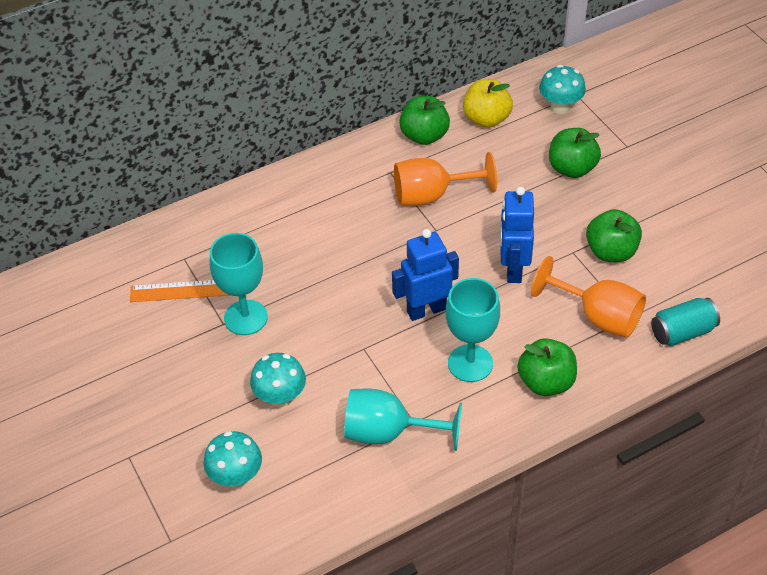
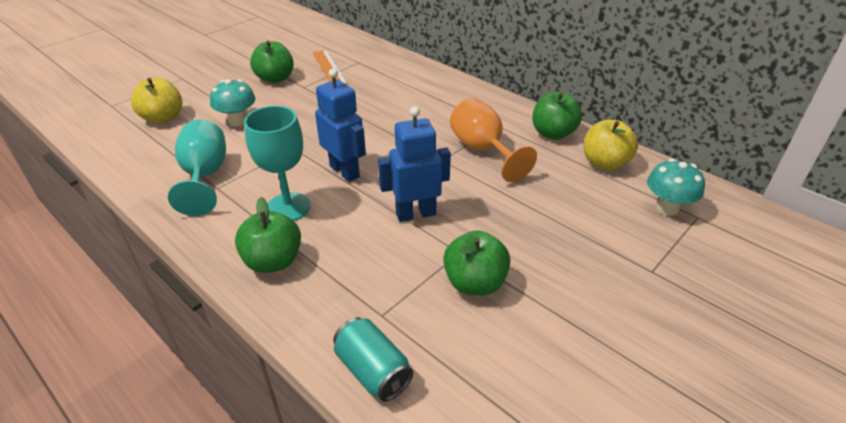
camera: 70 degrees right, 10 degrees down
turquoise mushroom [204,431,262,488] -> yellow apple [131,78,182,124]
turquoise goblet [210,233,268,335] -> none
orange goblet [531,256,646,338] -> none
green apple [549,128,601,178] -> green apple moved to [250,41,294,83]

